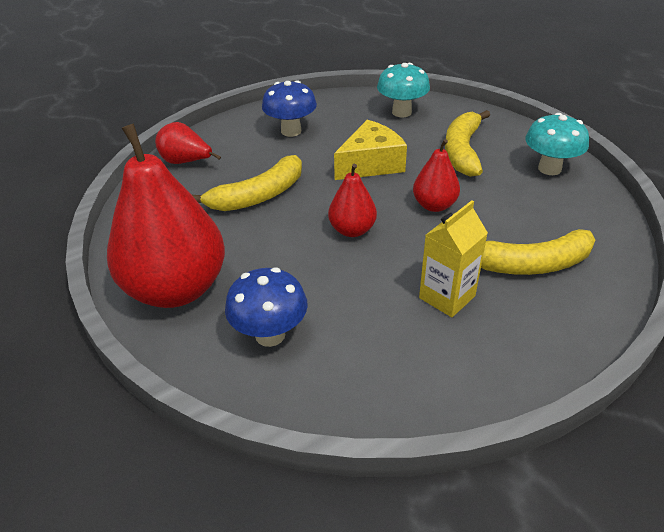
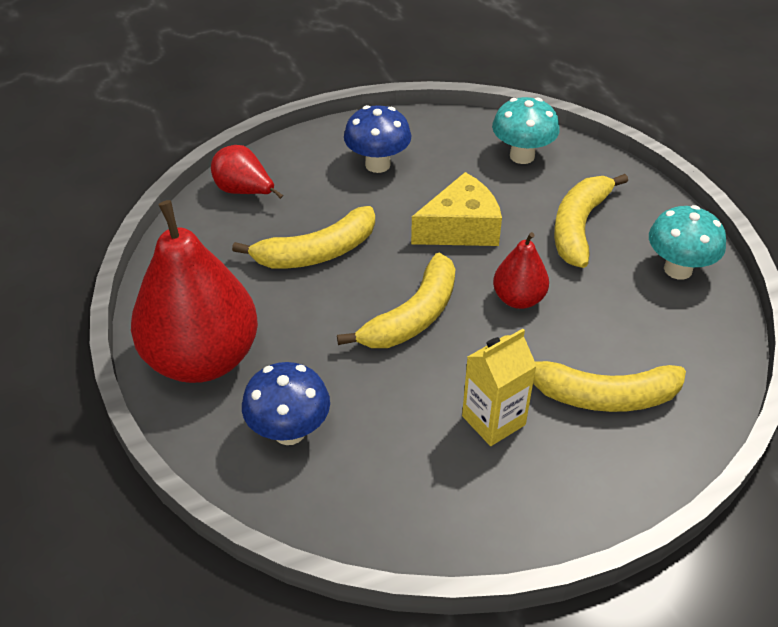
camera: 10 degrees right, 5 degrees up
red pear [328,164,377,237] -> yellow banana [337,253,455,348]

